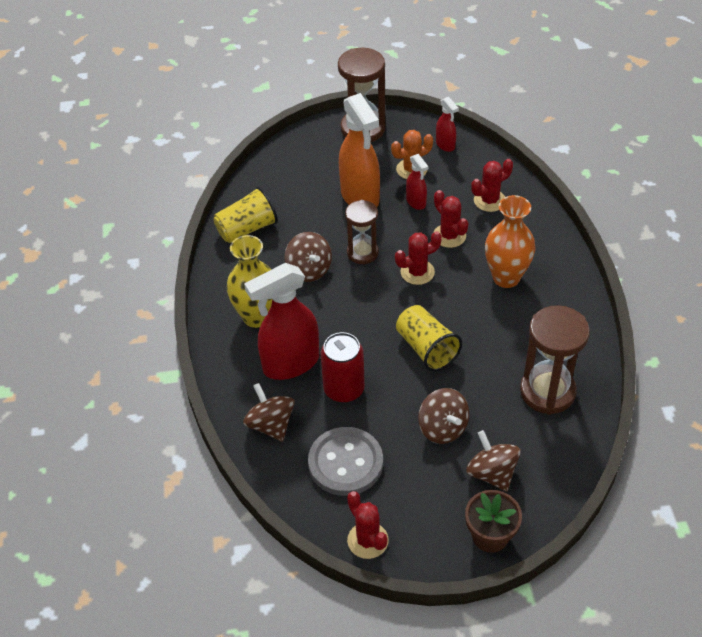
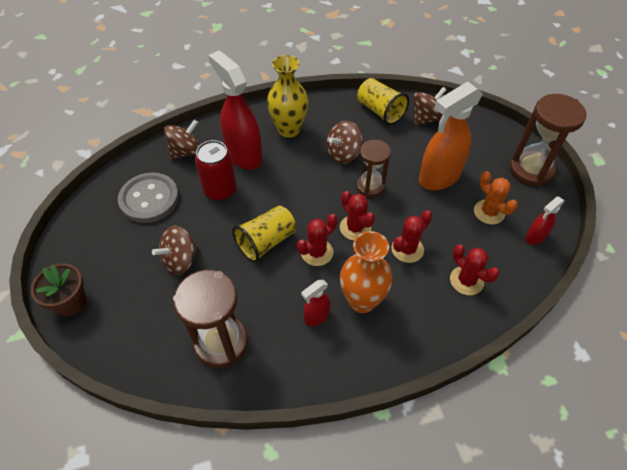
camera: 80 degrees right, 5 degrees up
red cactus [347,491,389,559] -> red cactus moved to [297,214,338,266]
red spray bottle [406,154,428,210] -> red spray bottle moved to [301,280,330,326]
brown spinning top [466,430,521,492] -> brown spinning top moved to [414,87,447,125]

